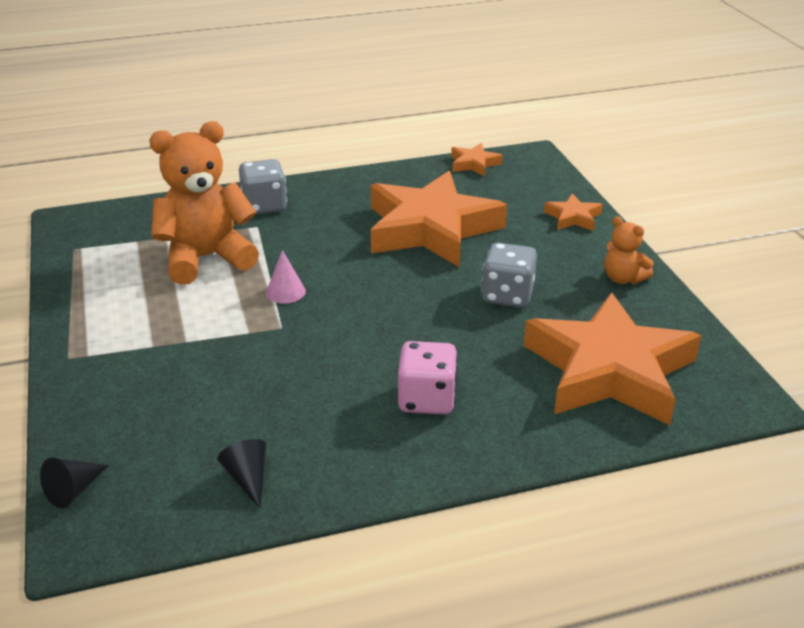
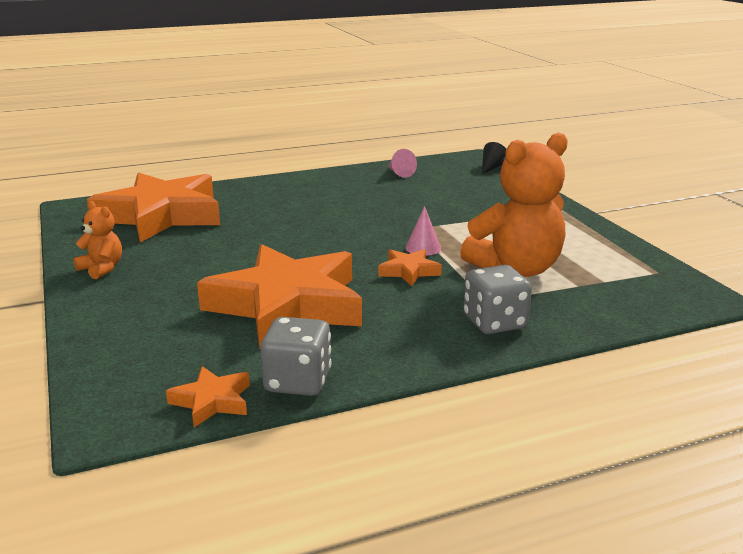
camera: 175 degrees right, 10 degrees down
black cone [217,439,266,509] -> pink cone [388,149,417,178]
pink dice [398,341,458,415] -> none
grey dice [481,243,537,308] -> grey dice moved to [260,317,332,396]
orange star [544,193,603,231] -> orange star moved to [378,249,442,286]

